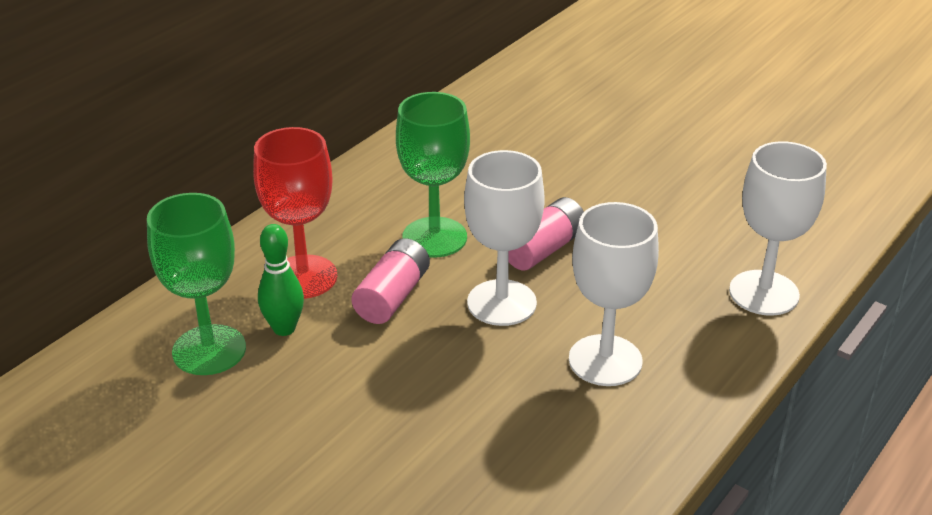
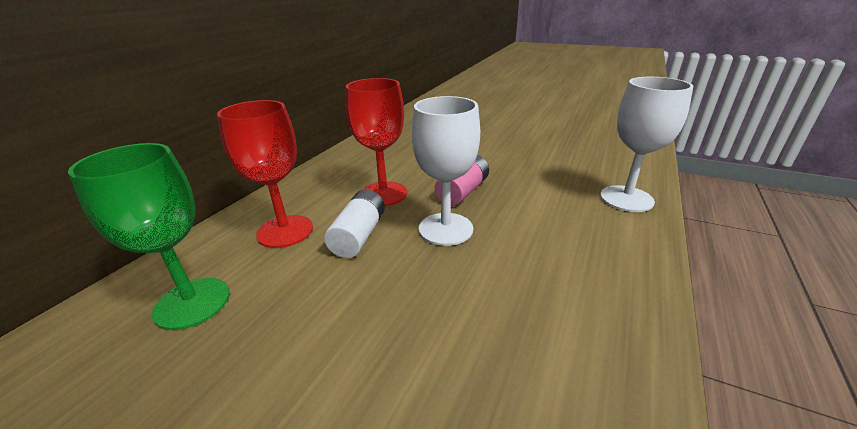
camera: 10 degrees left, 5 degrees down
green bowling pin [258,224,304,336] -> none
pink battery [351,238,430,324] -> white battery [324,189,385,258]
green goblet [396,92,470,257] -> red goblet [346,78,407,206]
white goblet [569,202,659,386] -> none

